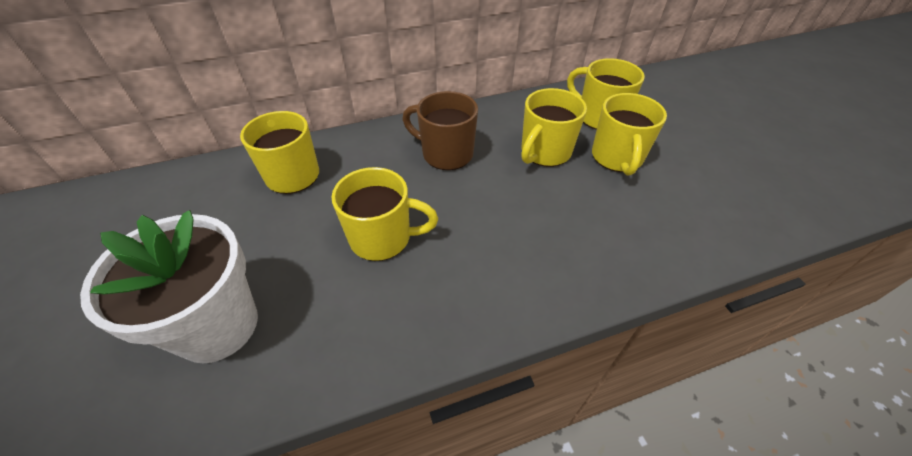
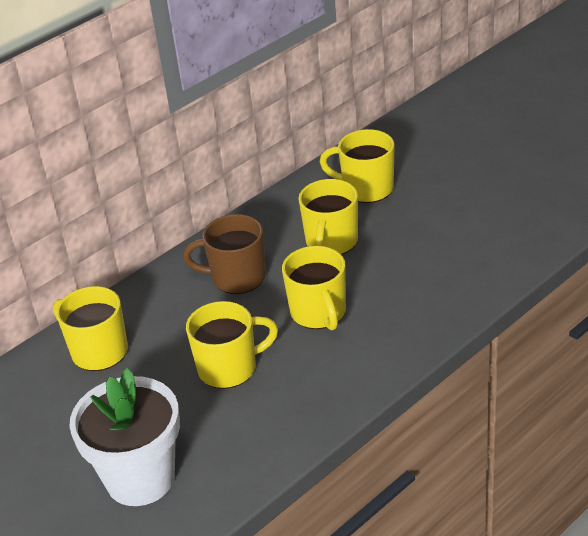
camera: 20 degrees left, 10 degrees down
yellow mug [592,93,667,175] -> yellow mug moved to [282,246,346,330]

